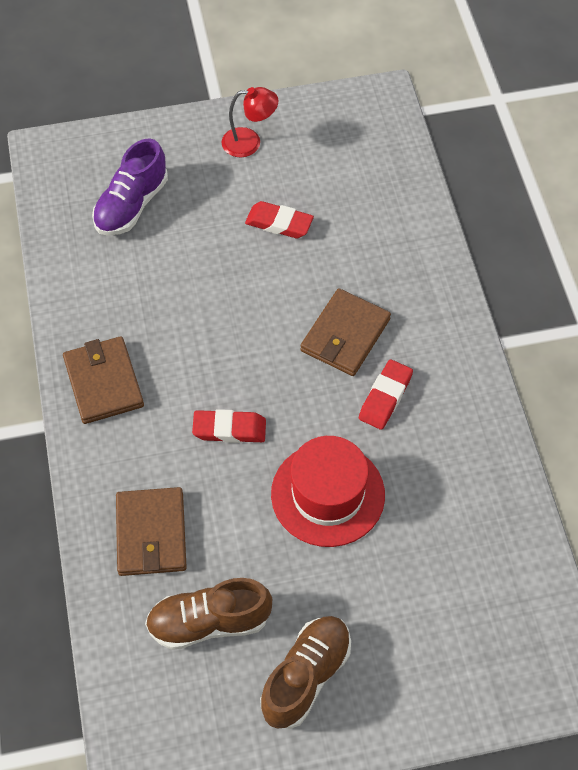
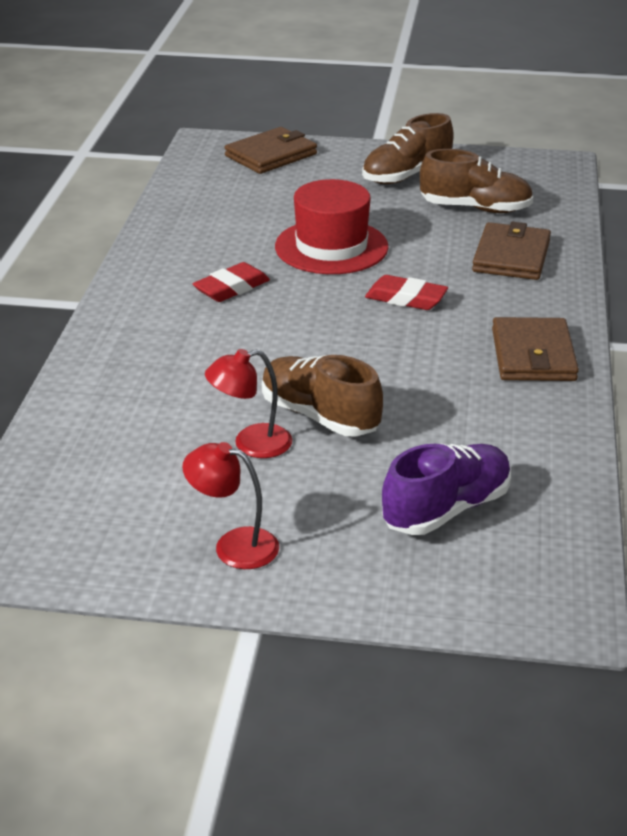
camera: 160 degrees left, 25 degrees down
red eraser [245,201,314,238] -> red lamp [205,349,292,458]
brown wallet [300,288,391,376] -> brown wallet moved to [224,127,317,174]
none -> brown shoe [262,355,383,437]

